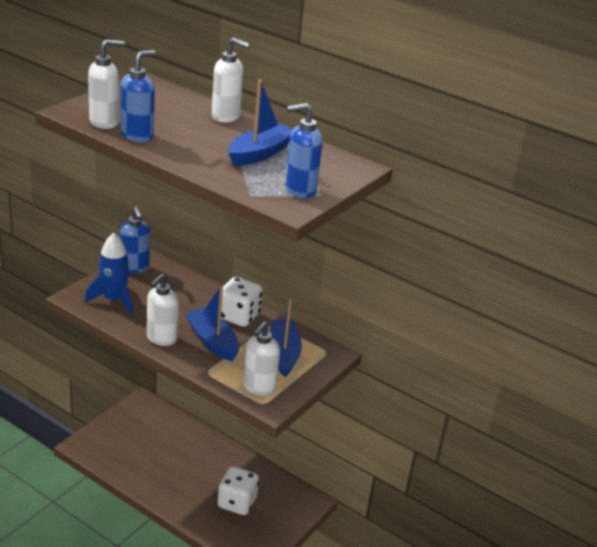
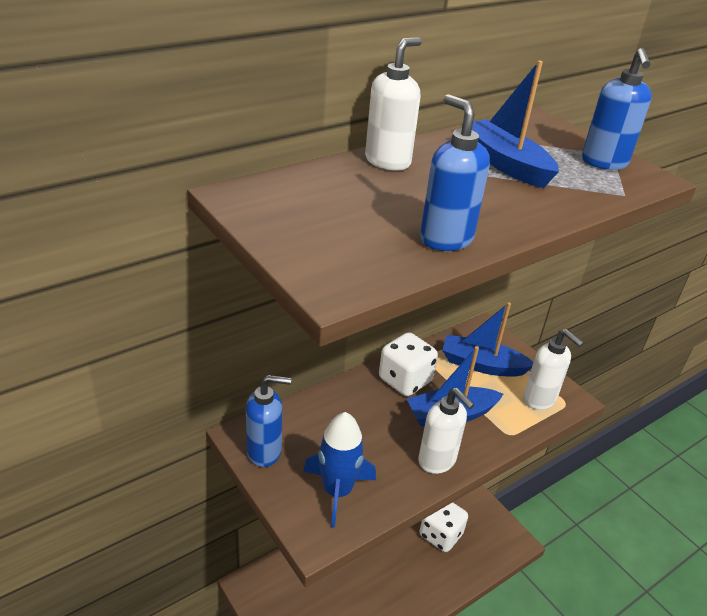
camera: 70 degrees left, 5 degrees up
white soap dispenser [88,39,125,129] -> none

